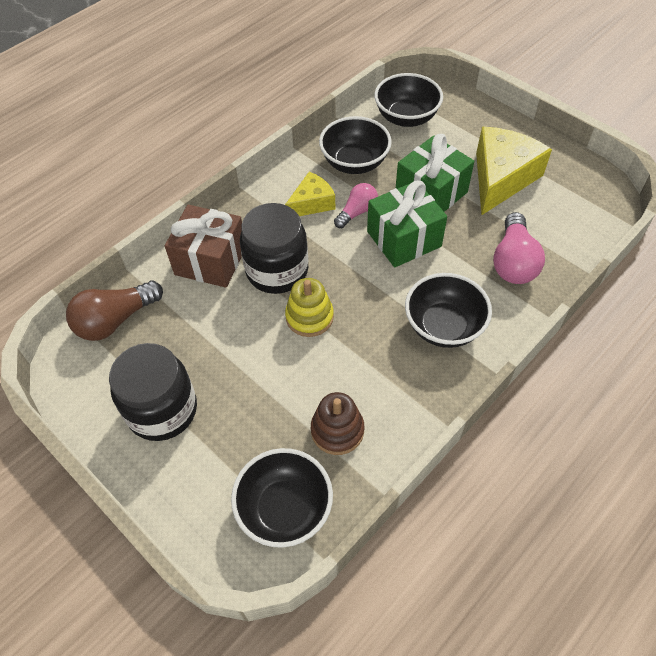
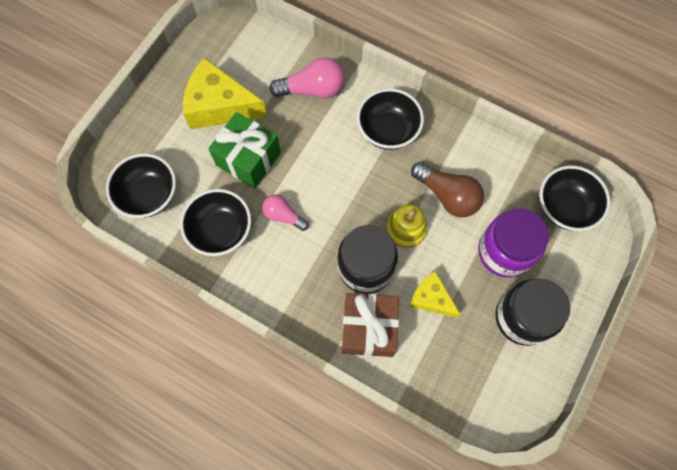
camera: 105 degrees left, 15 degrees up
brown light bulb [66,281,163,341] -> brown light bulb moved to [411,162,484,217]
yellow cheese [285,172,335,216] -> yellow cheese moved to [409,271,460,318]
brown stacking toy [311,392,364,455] -> none
green gift [367,181,447,267] -> none
none -> purple jar [478,208,549,278]

